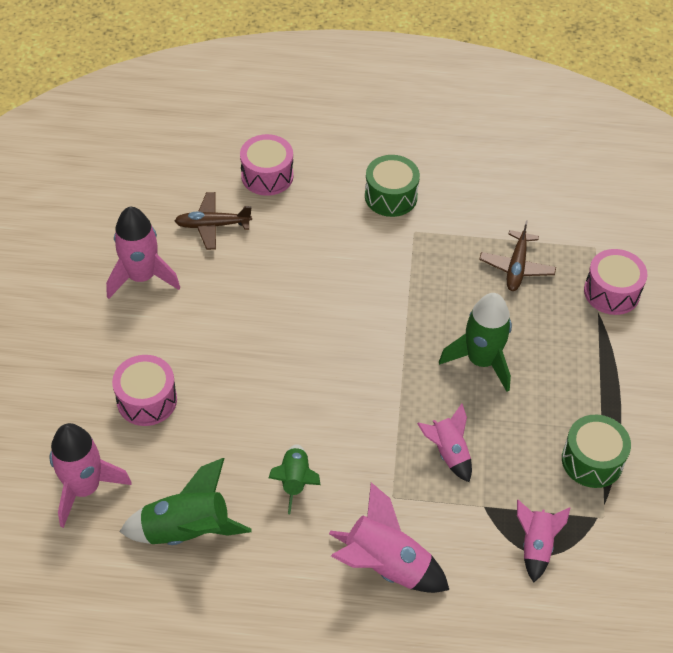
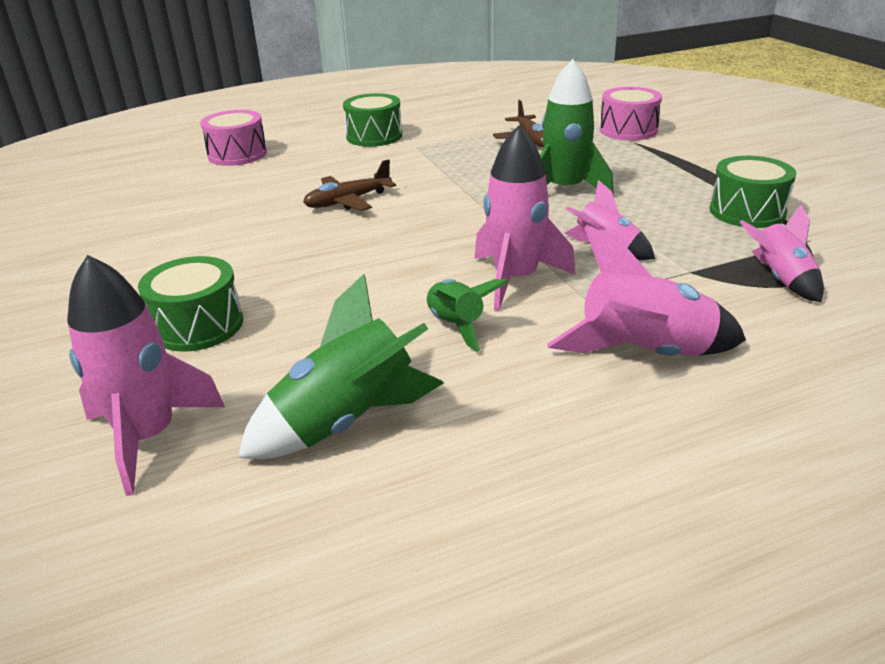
camera: 25 degrees left, 20 degrees down
pink rocket [106,207,180,299] -> pink rocket moved to [474,126,576,311]
pink drum [112,355,177,426] -> green drum [138,256,243,352]
brown plane [175,192,252,250] -> brown plane moved to [303,159,396,211]

